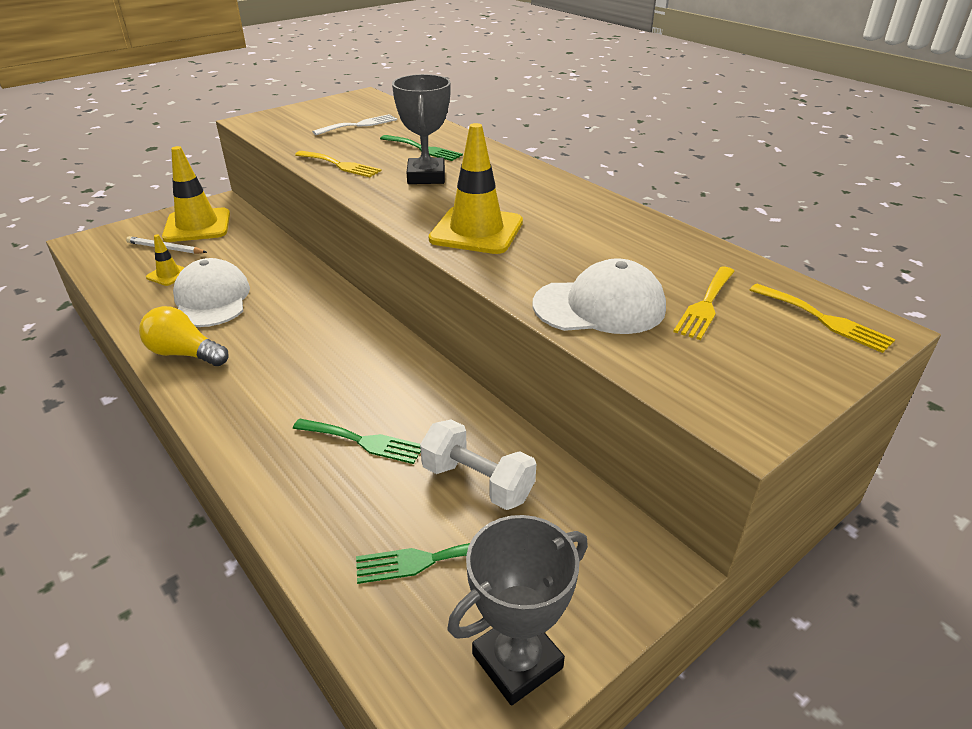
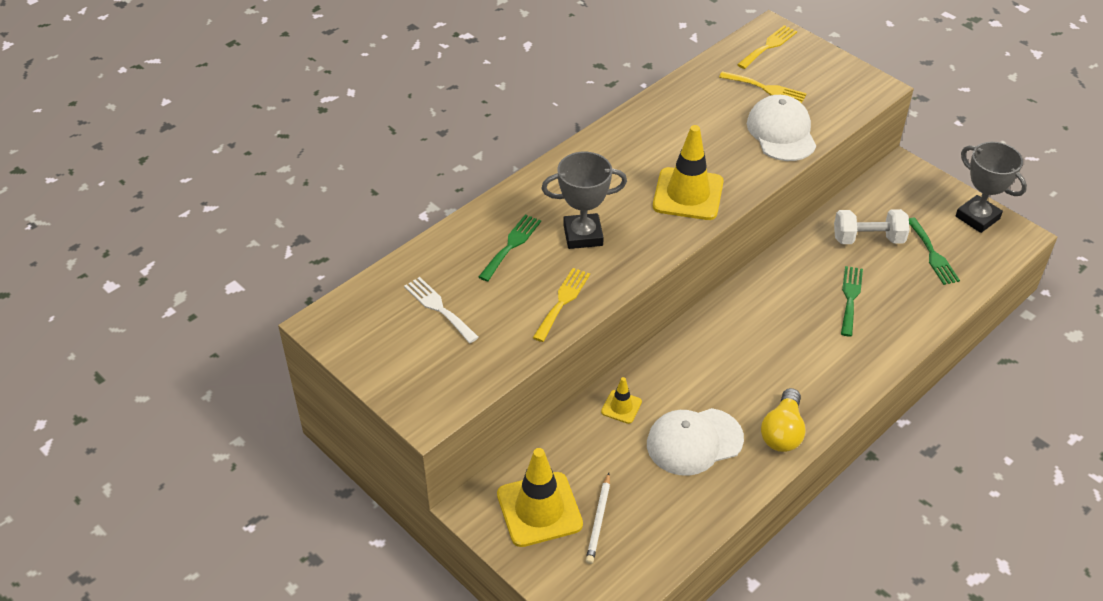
camera: 95 degrees left, 10 degrees up
yellow traffic cone [146,234,185,286] -> yellow traffic cone moved to [601,377,642,424]
white dumbbell [420,420,536,510] -> white dumbbell turned 60 degrees clockwise [834,209,910,244]

